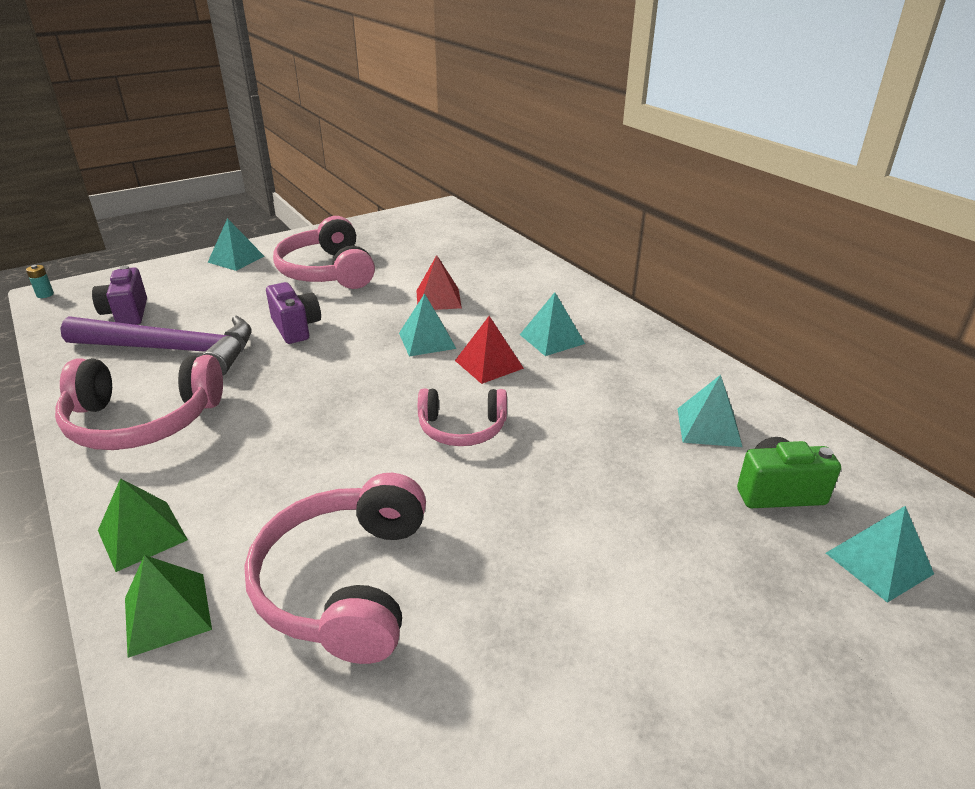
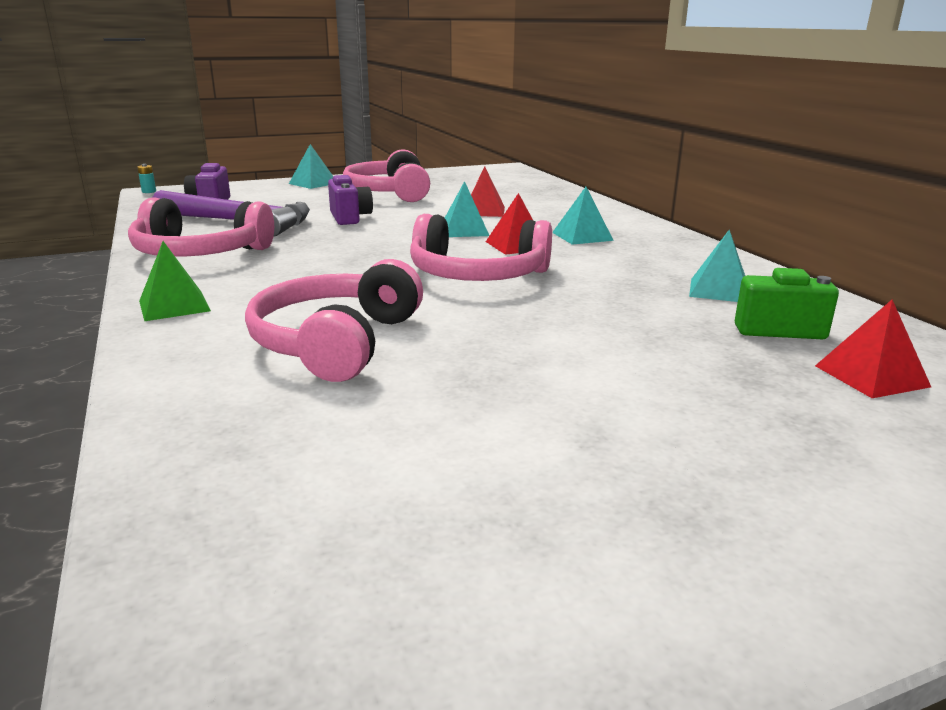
camera: 10 degrees right, 10 degrees down
green pyramid [125,555,212,658] -> none
pink headphones [418,388,507,446] -> pink headphones [410,214,552,281], size x1.64
turquoise pyramid [826,506,934,603] -> red pyramid [815,300,931,398]

